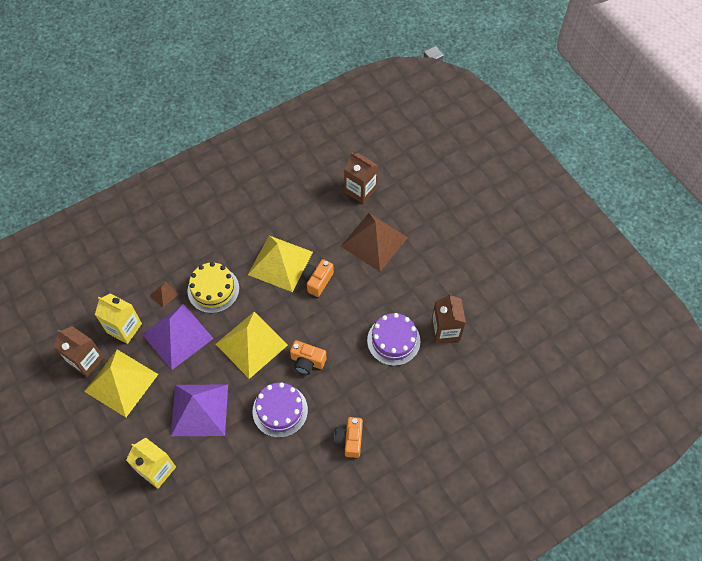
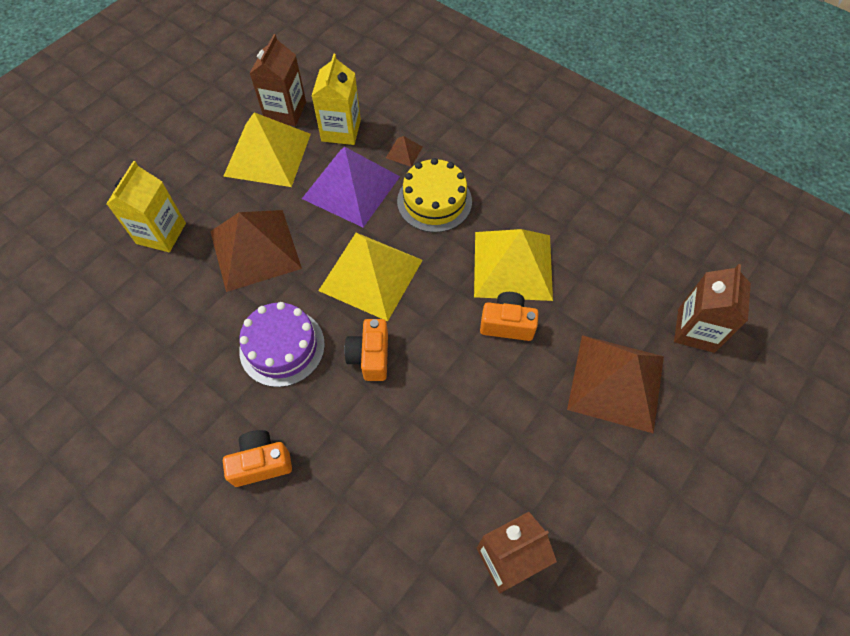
camera: 70 degrees right, 0 degrees up
purple pyramid [171,384,228,436] -> brown pyramid [210,210,302,292]
purple cake [367,313,420,366] -> none

